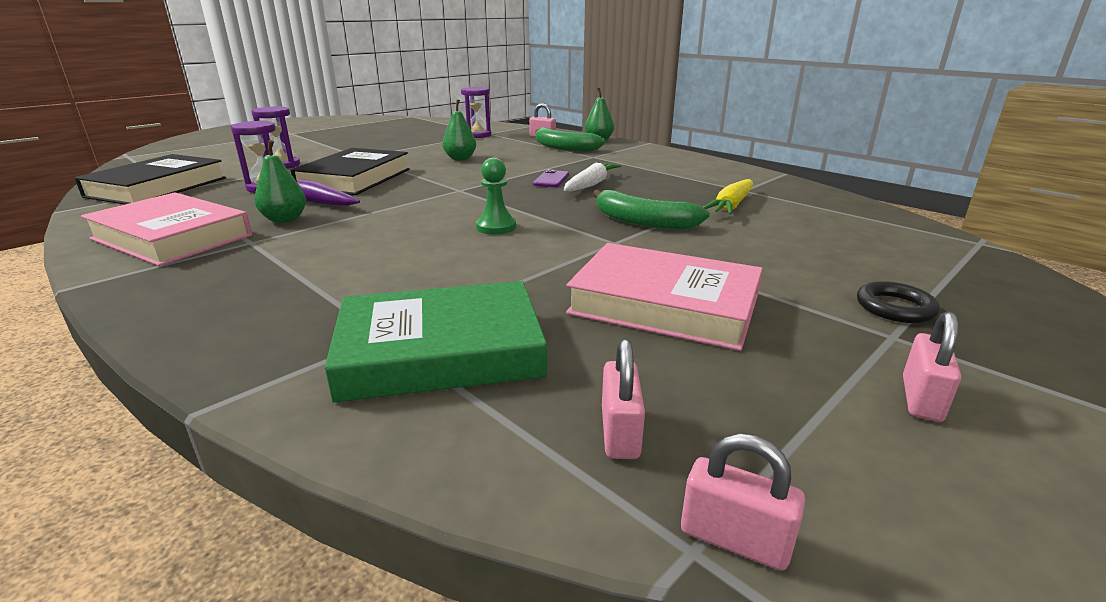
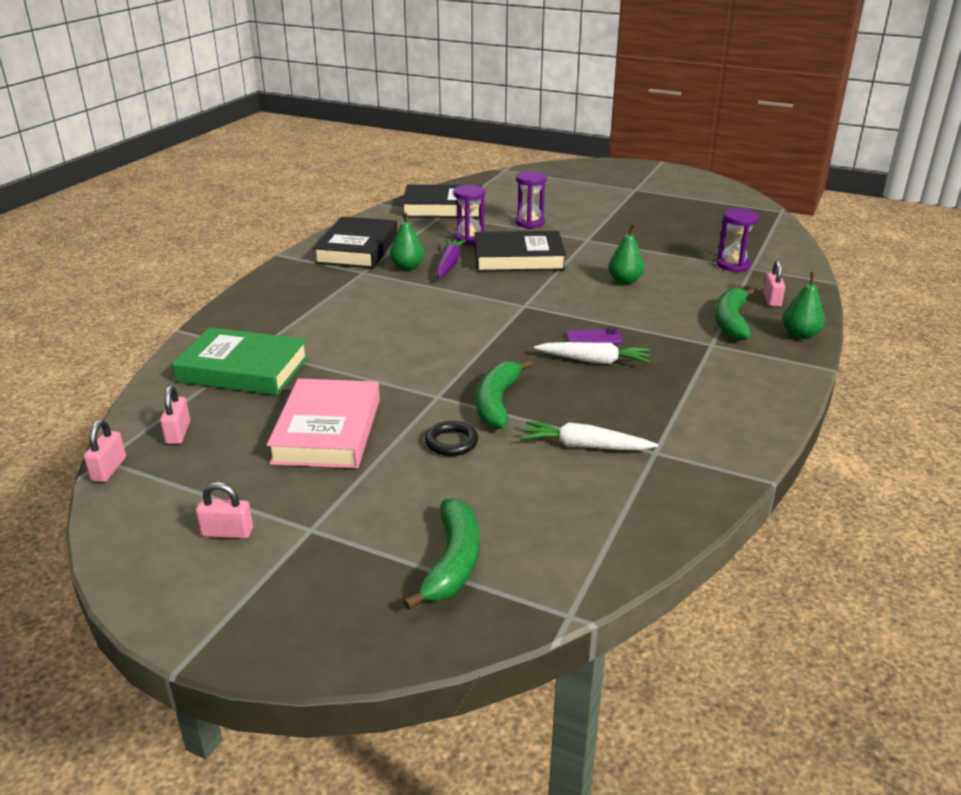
camera: 70 degrees right, 5 degrees up
pink book [81,192,252,266] -> black book [313,216,398,269]
green book [325,281,547,403] -> green book turned 45 degrees counterclockwise [172,327,308,395]
green pawn [476,158,516,235] -> none
pink padlock [602,339,645,459] -> pink padlock turned 75 degrees counterclockwise [160,385,190,444]
yellow carrot [703,179,753,215] -> white carrot [522,421,658,450]
black ring [857,281,940,323] -> black ring moved to [425,421,478,456]
none -> green banana [403,498,479,610]

